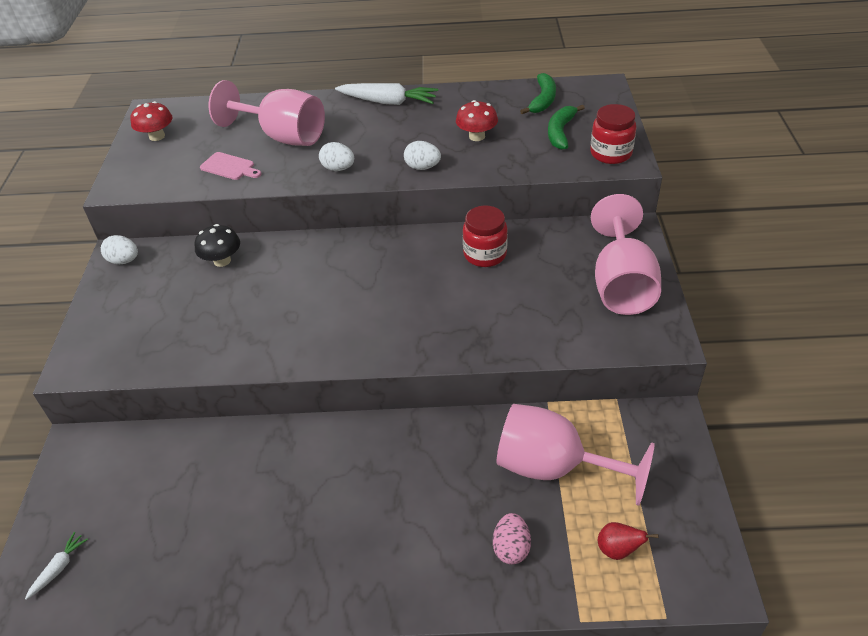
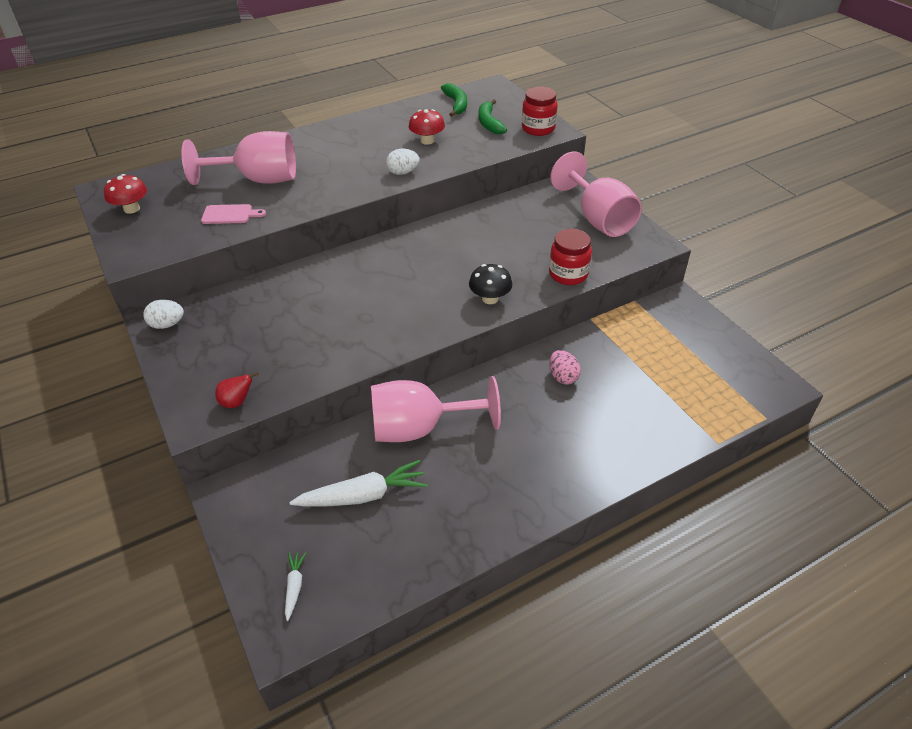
camera: 30 degrees left, 0 degrees up
black mushroom [194,224,240,267] -> black mushroom moved to [469,264,512,304]
white egg [319,142,354,171] -> none
white carrot [335,83,438,105] -> white carrot moved to [290,460,428,507]
red jar [463,206,508,267] -> red jar moved to [549,229,592,285]
pink egg [493,513,531,565] -> pink egg moved to [549,350,581,384]
pink goblet [497,404,655,506] -> pink goblet moved to [371,376,501,442]
red pear [598,522,659,560] -> red pear moved to [215,372,259,408]

